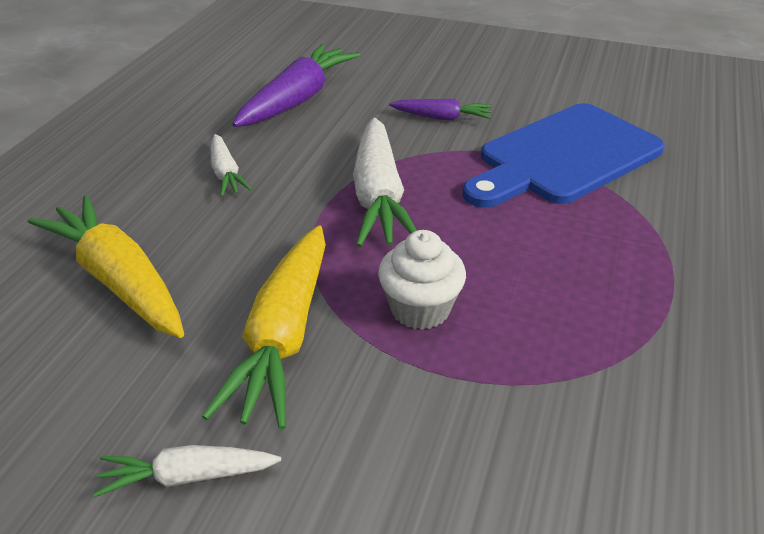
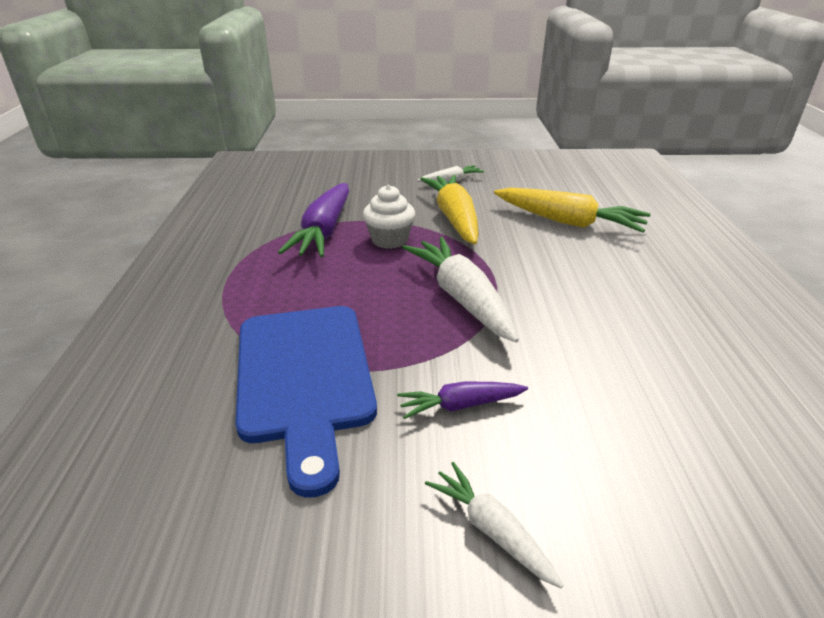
camera: 160 degrees right, 5 degrees down
white carrot [210,134,252,197] -> white carrot moved to [425,462,563,588]
purple carrot [232,44,360,127] -> purple carrot moved to [278,183,349,257]
blue cutting board [462,103,665,208] -> blue cutting board turned 135 degrees clockwise [235,306,377,498]

